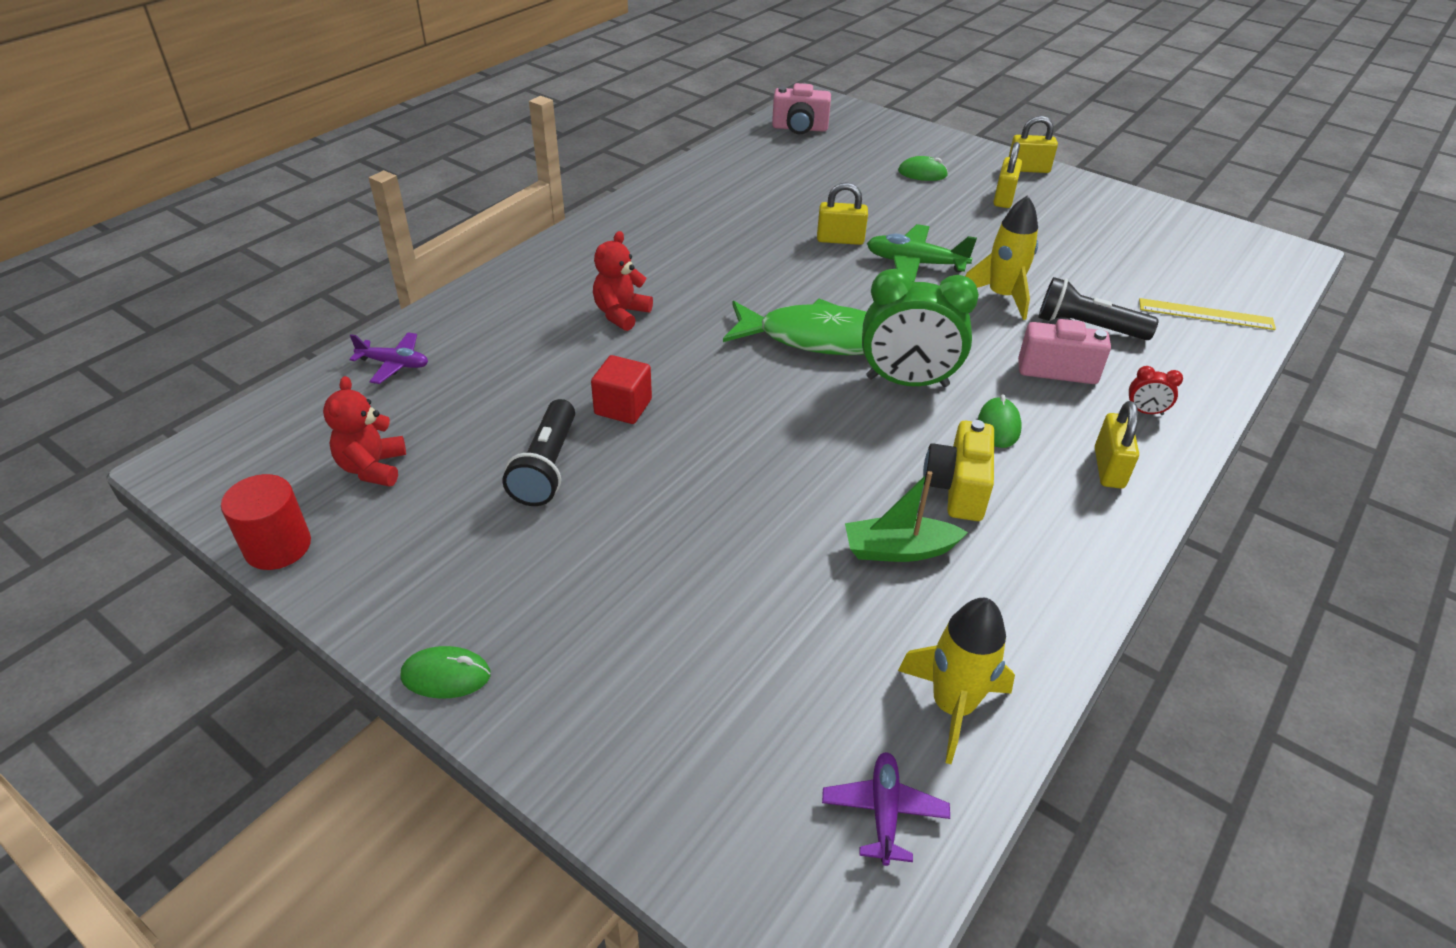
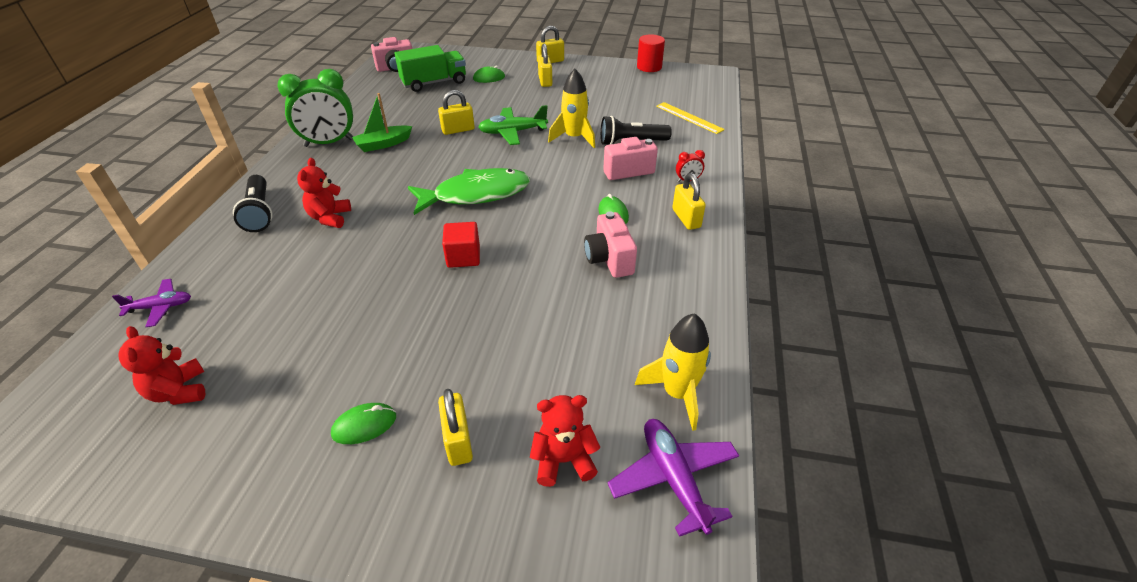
camera: 25 degrees left, 0 degrees up
red cylinder [221,474,311,570] -> red cylinder moved to [637,34,665,72]
green mouse [401,646,490,699] -> green mouse moved to [331,403,396,444]
black flashlight [503,399,575,506] -> black flashlight moved to [233,175,272,232]
red cube [591,355,652,424] -> red cube moved to [442,222,480,268]
purple plane [822,752,950,866] -> purple plane [608,419,739,537], size x1.55
green boat [845,471,968,562] -> green boat moved to [352,93,412,152]
green clock [862,269,979,387] -> green clock moved to [277,69,353,147]
yellow camera [923,420,994,521] -> pink camera [584,212,637,278]
yellow ruler [1139,298,1276,330] -> yellow ruler turned 60 degrees clockwise [656,102,725,134]
none -> green truck [395,45,466,92]
none -> yellow padlock [438,389,473,466]
none -> red teddy bear [530,395,601,487]

